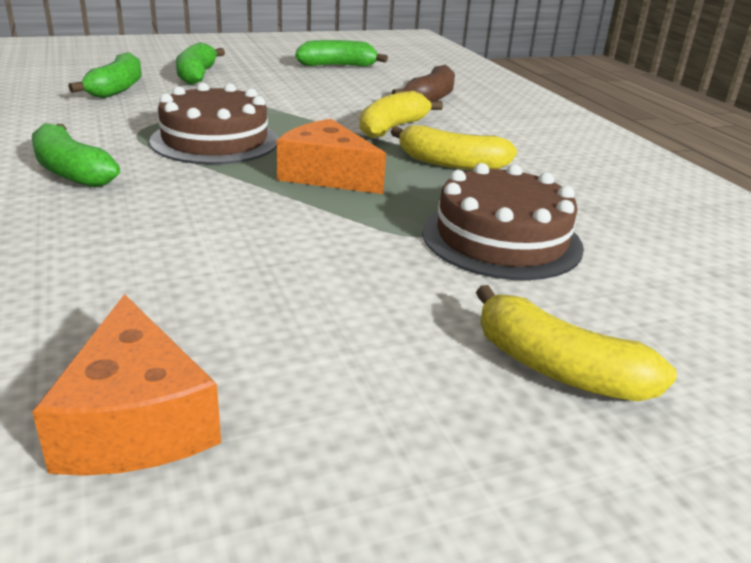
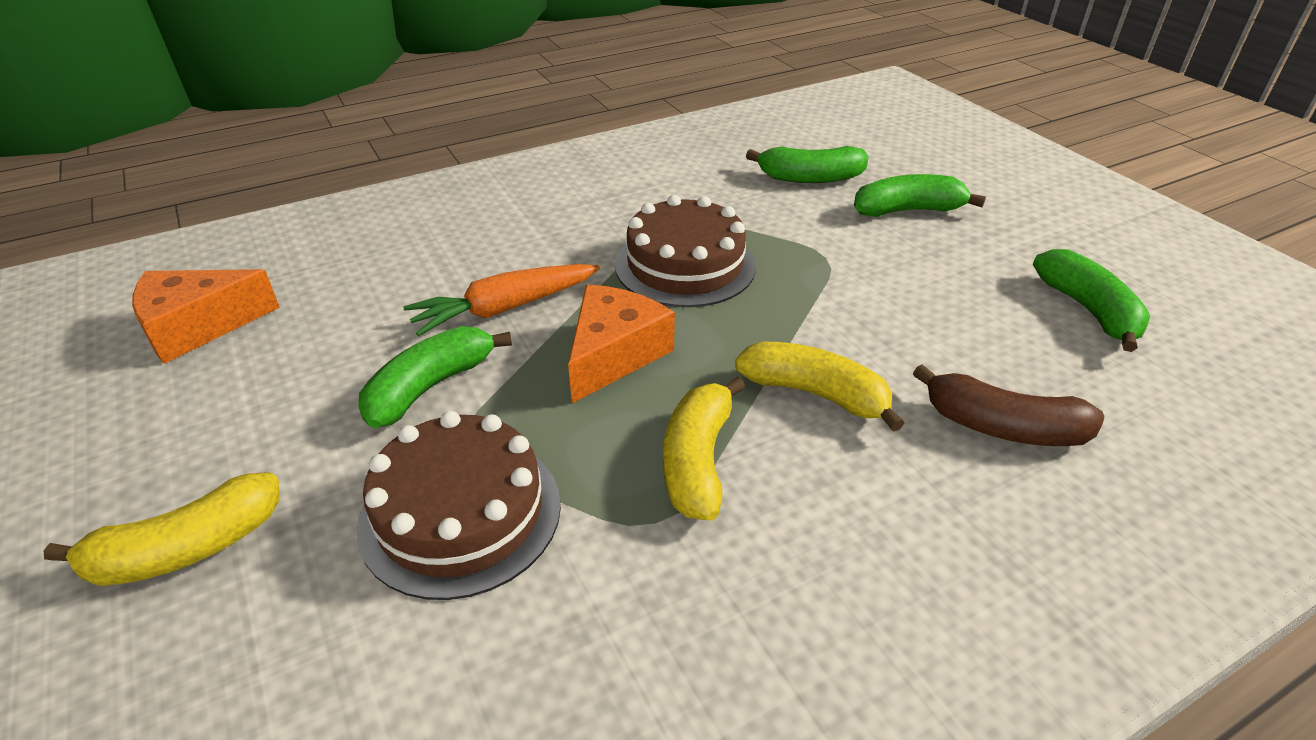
camera: 85 degrees right, 10 degrees up
green banana [32,123,120,188] -> green banana moved to [358,326,512,428]
yellow banana [476,285,677,401] -> yellow banana turned 150 degrees counterclockwise [43,472,279,586]
none -> orange carrot [403,264,600,336]

